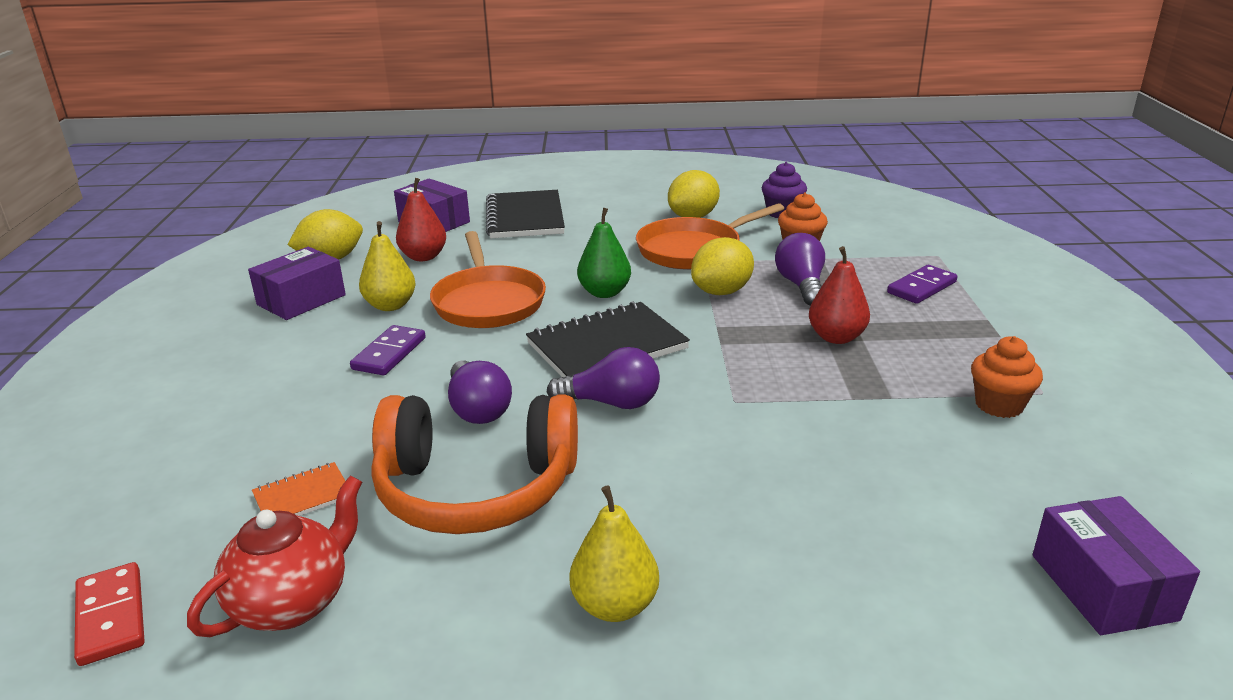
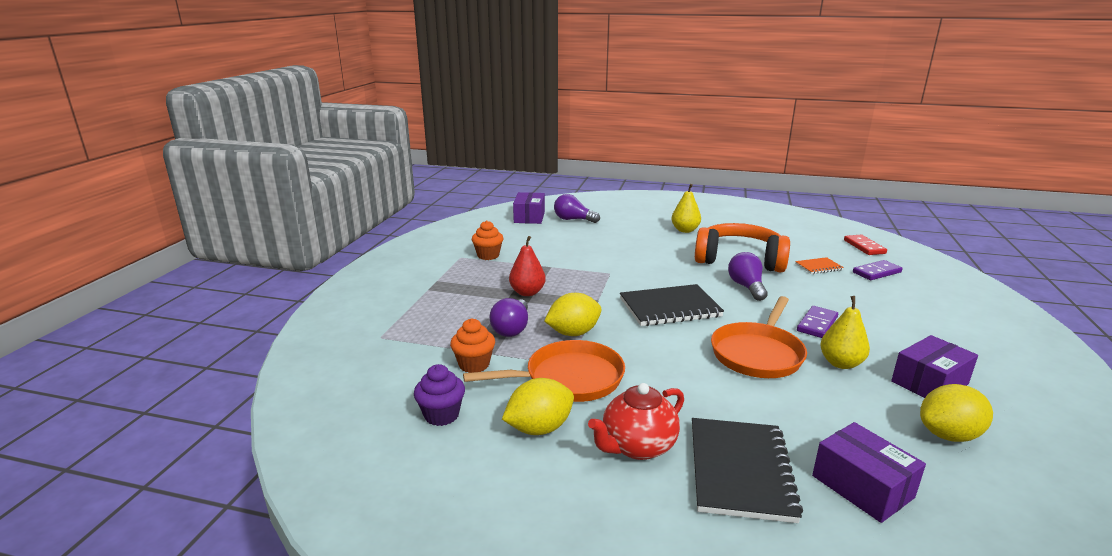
camera: 165 degrees left, 5 degrees down
red teapot [187,476,362,637] -> red teapot moved to [588,383,684,460]
red pear [396,178,446,261] -> none
orange pan [430,231,546,328] -> orange pan turned 150 degrees counterclockwise [711,296,807,378]
purple light bulb [547,347,660,409] -> purple light bulb moved to [554,194,600,223]
green pear [577,208,631,298] -> none
purple domino [887,265,958,304] -> purple domino moved to [853,260,903,280]

